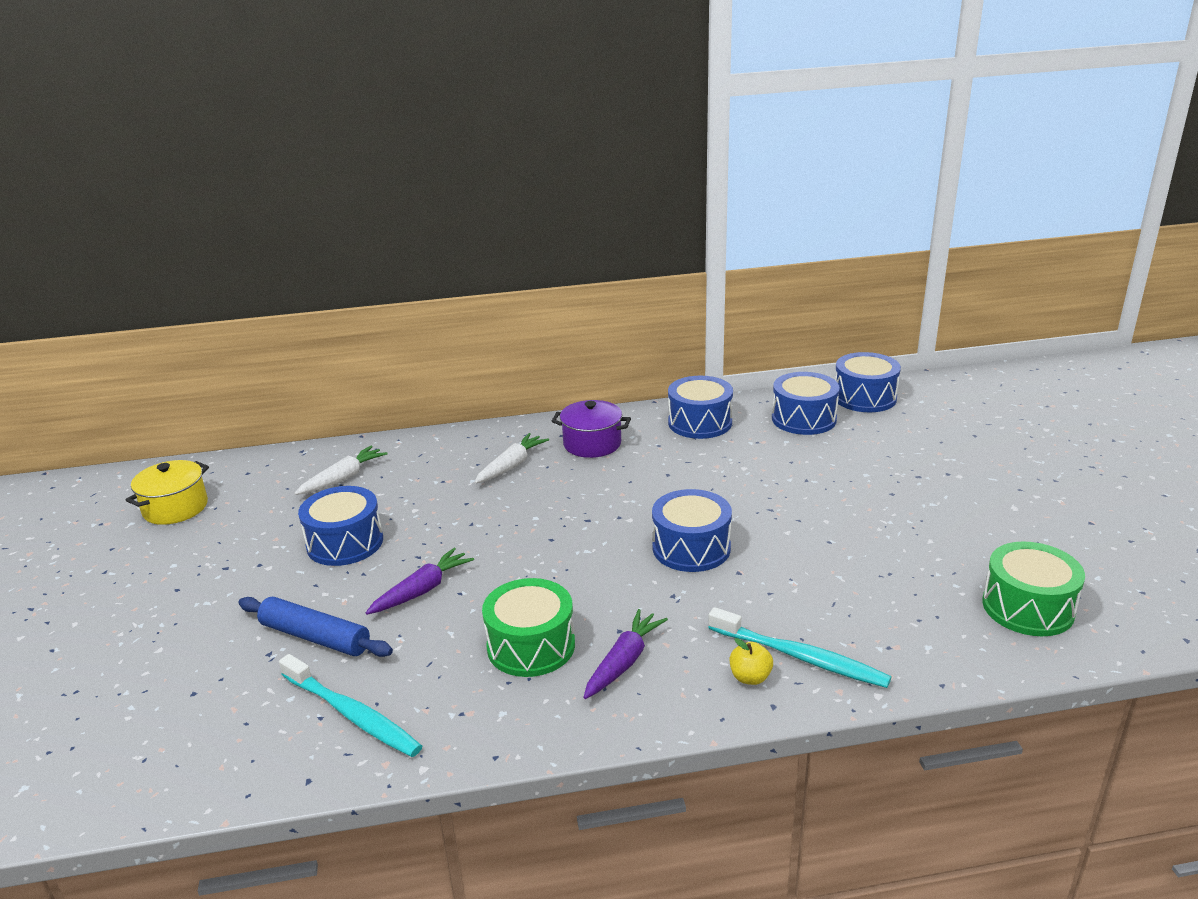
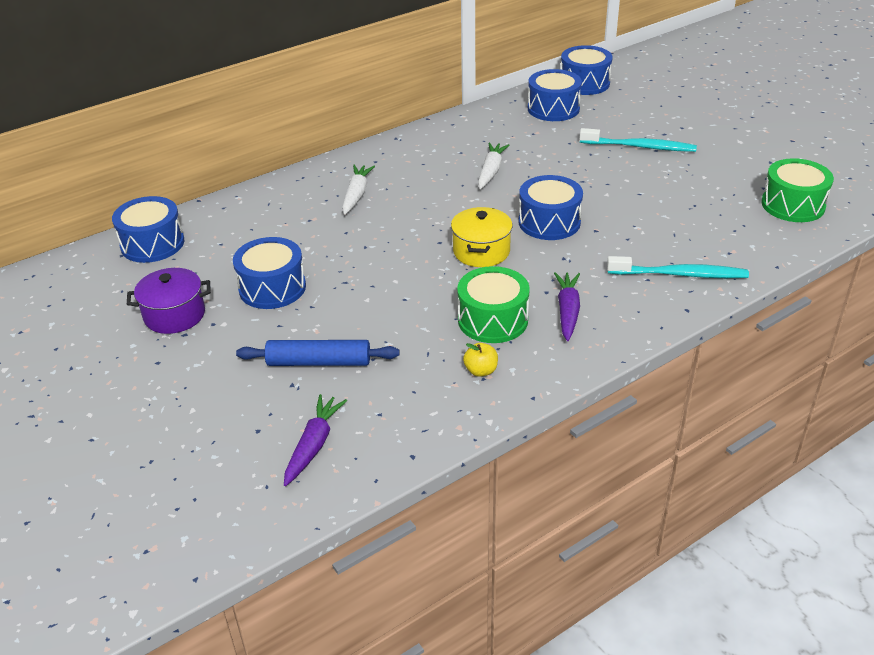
camera: 25 degrees left, 10 degrees up
yellow pot [126,460,209,525] -> yellow pot moved to [451,207,513,267]
turquoise toothbrush [279,654,422,757] -> turquoise toothbrush moved to [579,128,697,152]
white carrot [294,446,388,495] -> white carrot moved to [478,142,510,189]
purple carrot [366,548,474,615] -> purple carrot moved to [284,394,347,486]
purple pot [552,400,631,458] -> purple pot moved to [127,268,211,334]
blue drum [668,376,733,439] -> blue drum moved to [112,196,184,263]
yellow apple [729,638,773,685] -> yellow apple moved to [463,343,498,377]

